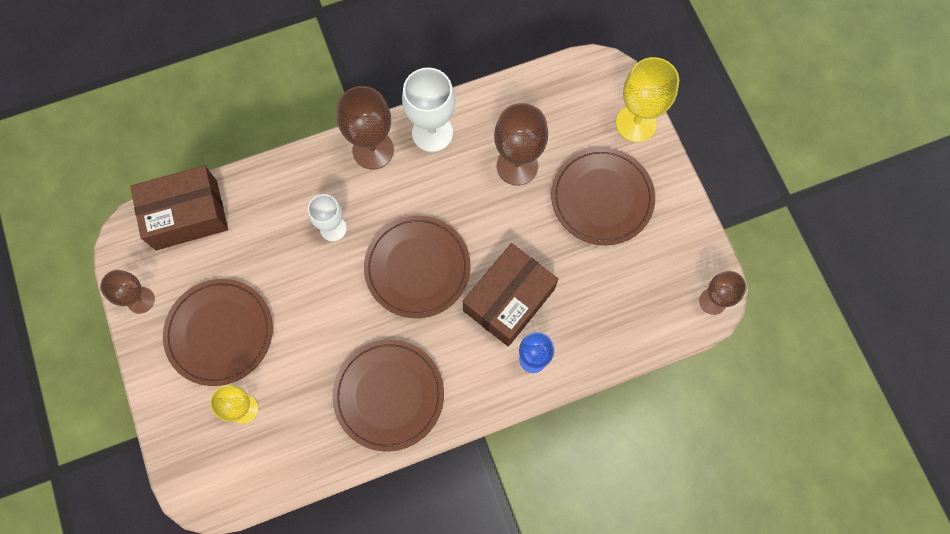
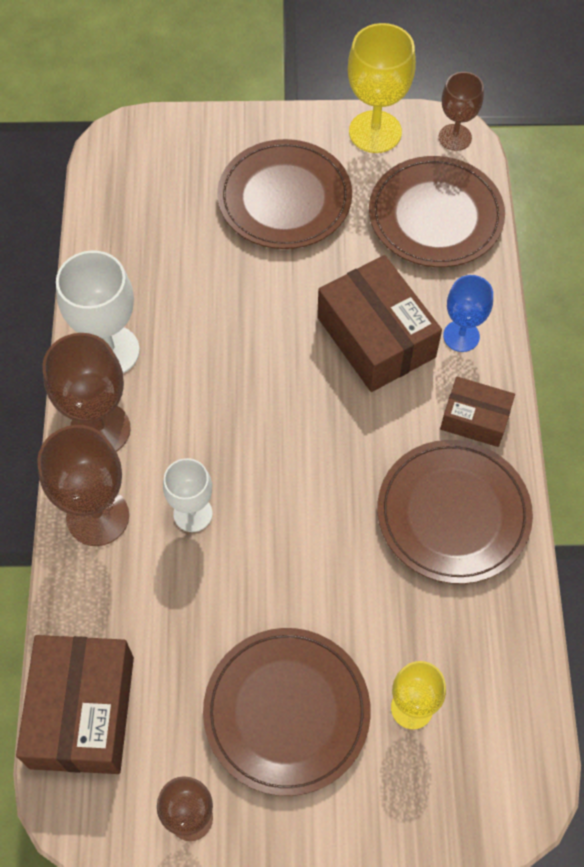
camera: 70 degrees left, 10 degrees down
brown plate [364,216,471,318] -> brown plate moved to [369,156,505,267]
brown goblet [494,103,548,186] -> brown goblet moved to [37,425,129,546]
yellow goblet [616,57,679,142] -> yellow goblet moved to [348,23,416,153]
none -> brown box [440,377,515,447]

